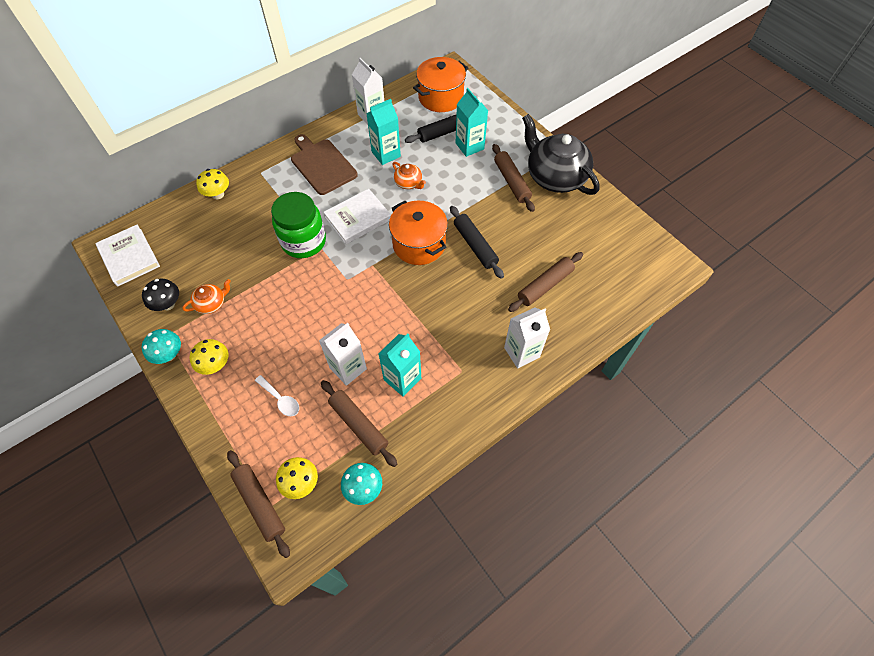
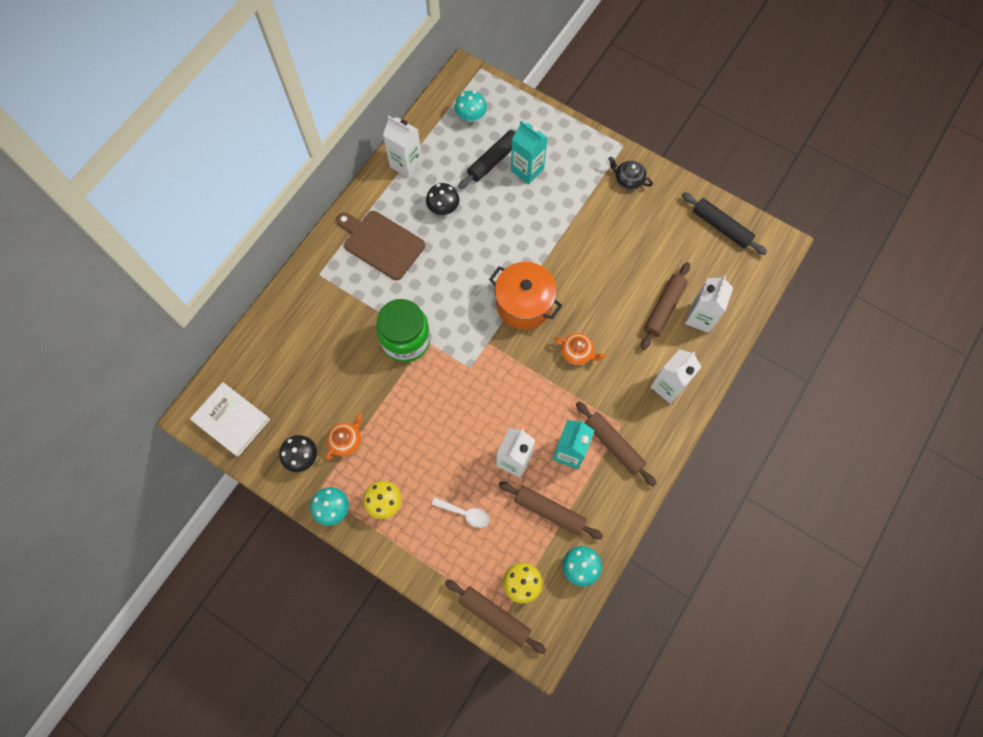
camera: 20 degrees left, 10 degrees up
yellow mushroom [196,169,229,199] -> none
white book [323,189,391,244] -> none
turquoise carton [366,99,401,165] -> black mushroom [426,183,460,215]
orange teapot [392,162,426,189] -> orange teapot moved to [554,333,606,365]
orange pot [413,57,468,112] -> turquoise mushroom [455,91,487,122]
black rolling pin [450,206,504,279] -> black rolling pin moved to [682,192,767,255]
brown rolling pin [492,144,535,212] -> brown rolling pin moved to [576,401,657,487]
black teapot [522,114,600,195] -> black teapot [608,157,653,190], size x0.45
none -> white carton [685,275,733,333]

